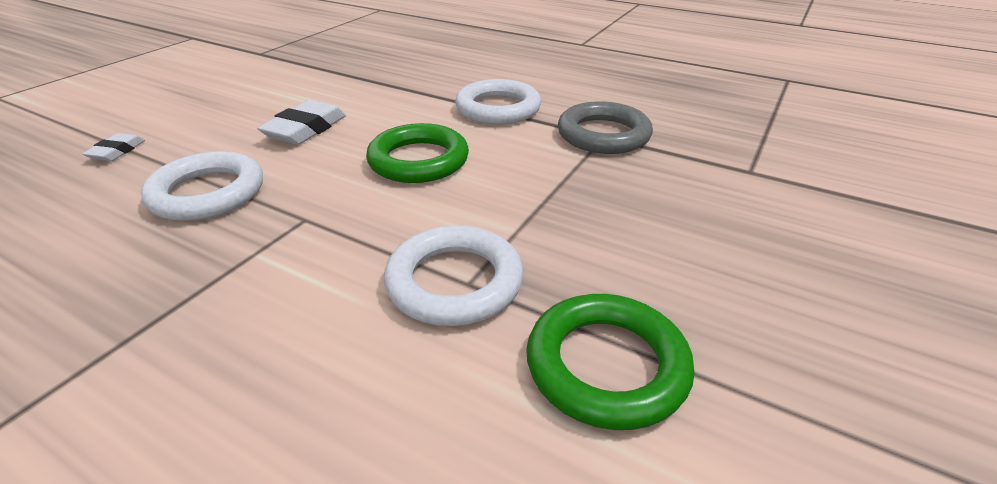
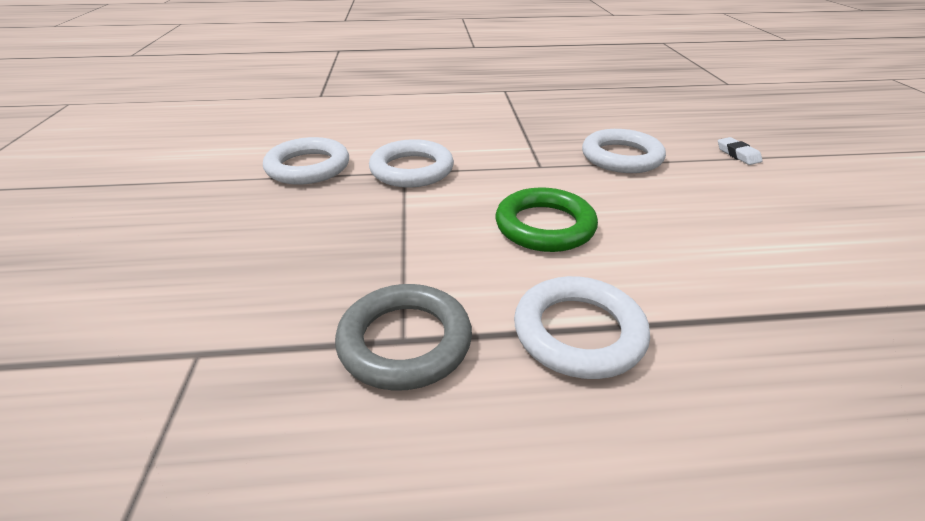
camera: 145 degrees right, 0 degrees up
white eraser [257,100,346,145] -> none
green ring [526,294,695,430] -> white ring [263,137,349,185]

